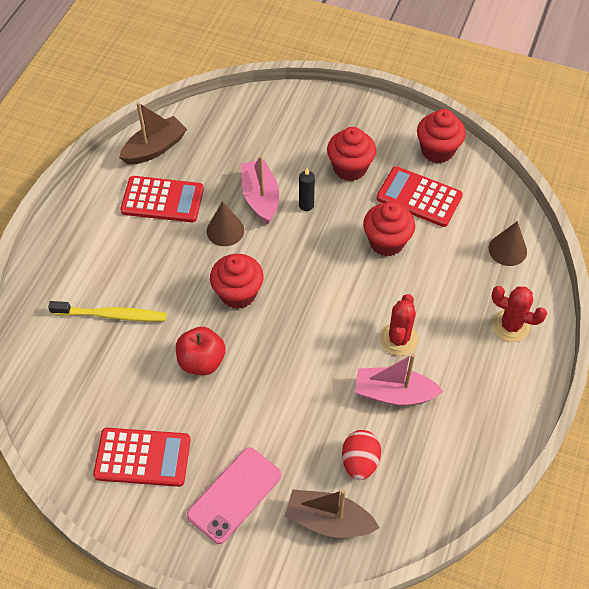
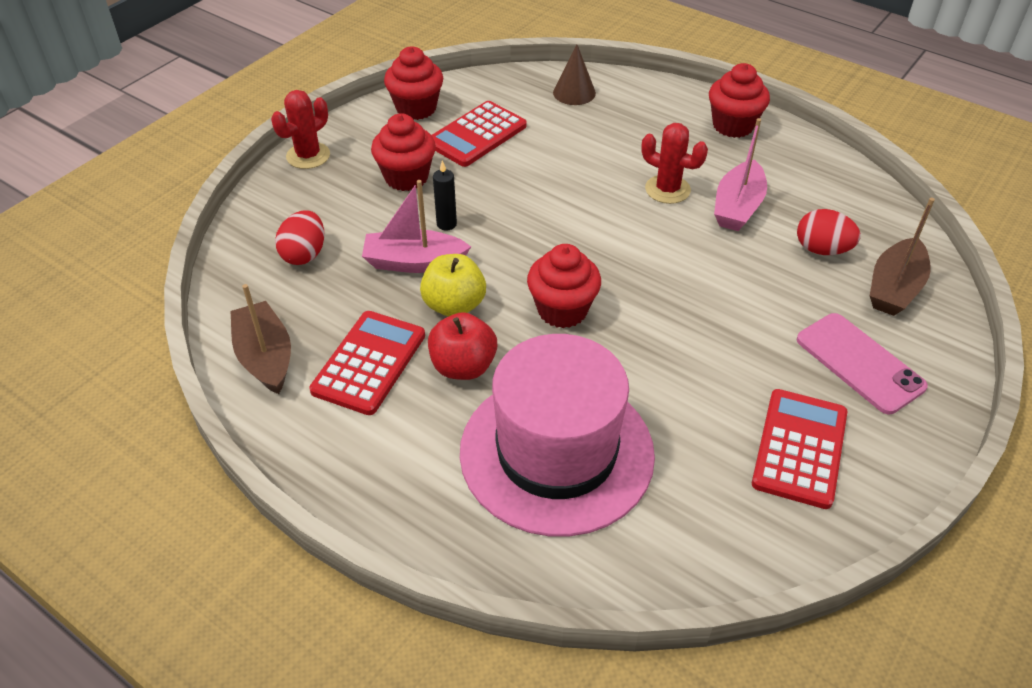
camera: 75 degrees left, 10 degrees down
yellow toothbrush [48,301,167,321] -> pink hat [460,334,655,537]
red apple [176,327,226,375] -> red apple moved to [428,312,497,380]
brown cone [207,201,244,246] -> yellow apple [420,254,486,317]
red cupcake [363,201,415,256] -> red cupcake moved to [709,63,770,138]
red cactus [491,286,547,342] -> red cactus moved to [271,90,330,169]
none -> red egg [275,210,324,265]

